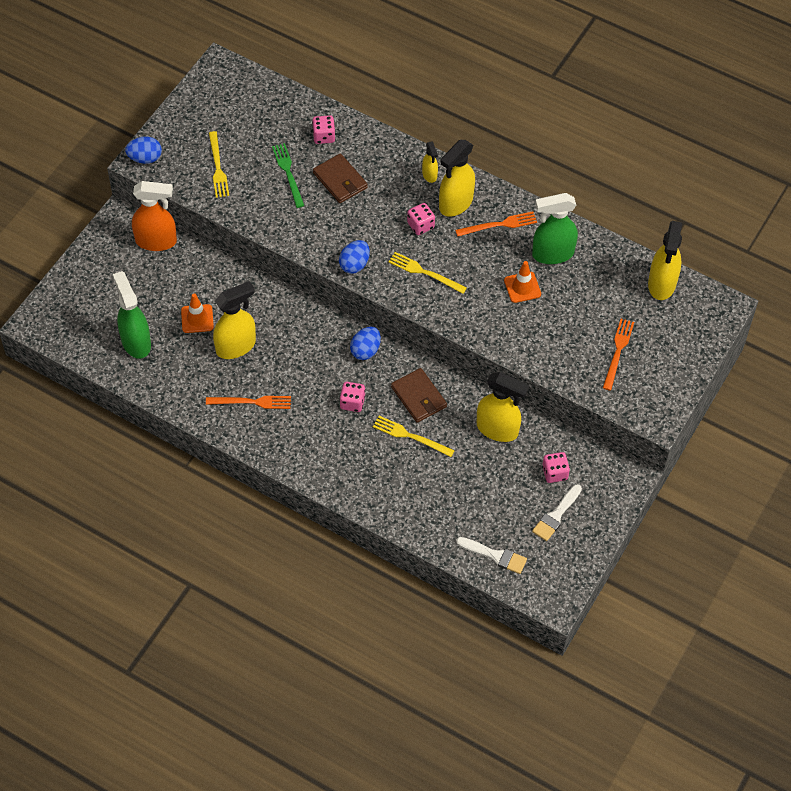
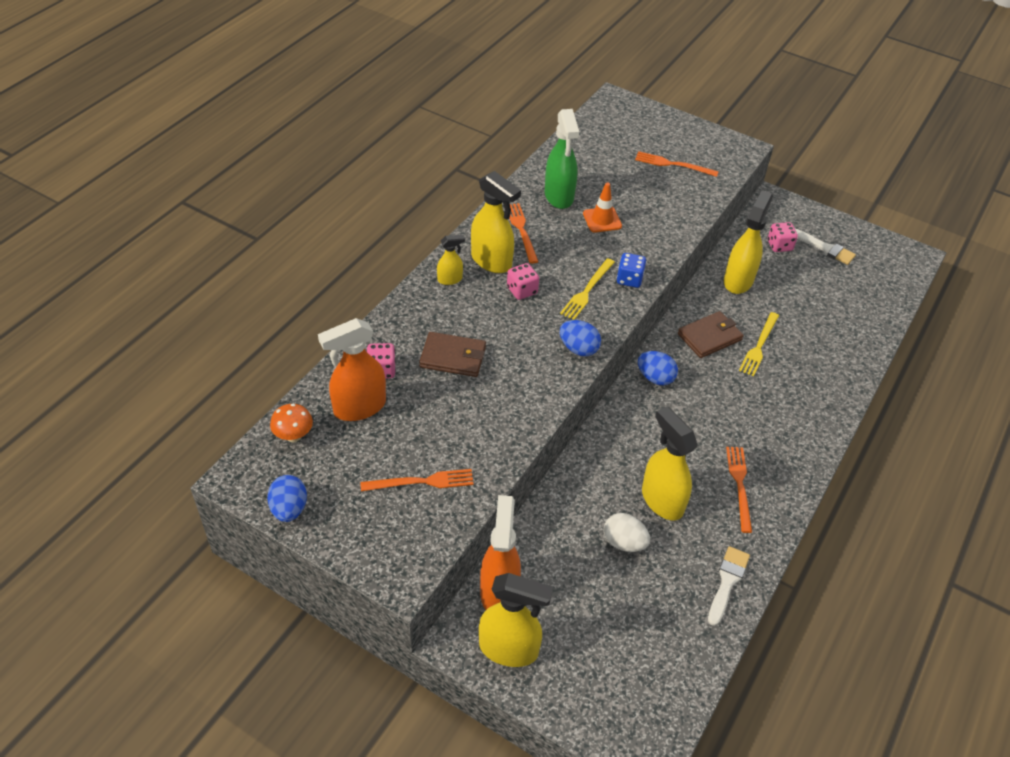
camera: 90 degrees left, 10 degrees down
green spray bottle [113,271,151,359] -> none
blue egg [125,137,162,164] -> blue egg moved to [267,475,307,522]
orange traffic cone [181,293,214,333] -> white egg [604,513,650,552]
yellow fork [209,131,229,198] -> orange fork [360,469,474,491]
green fork [272,143,304,208] -> none
brown wallet [313,153,368,203] -> brown wallet turned 45 degrees clockwise [419,332,486,377]
pink dice [340,382,365,412] -> none
white brush [456,537,527,574] -> white brush moved to [708,546,750,626]
yellow spray bottle [648,221,682,300] -> yellow spray bottle moved to [479,573,553,667]
none -> orange mushroom [270,404,313,442]
none -> orange spray bottle [318,318,386,421]
none -> blue dice [617,253,646,288]

